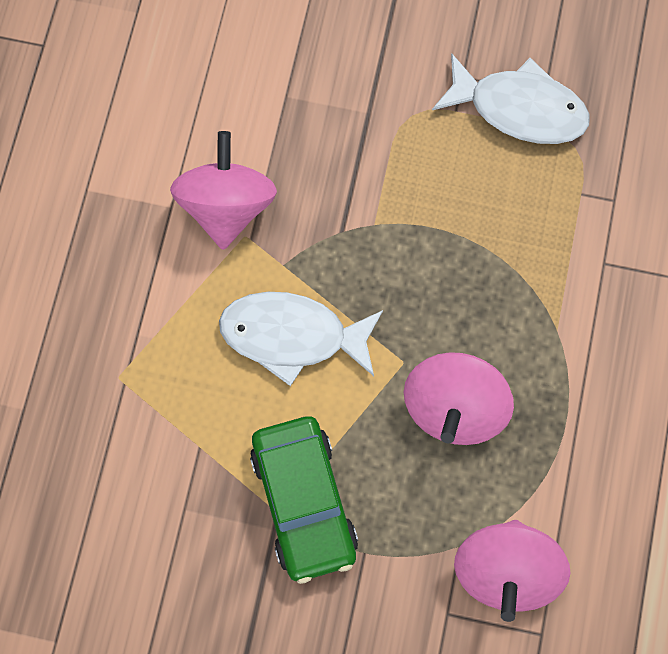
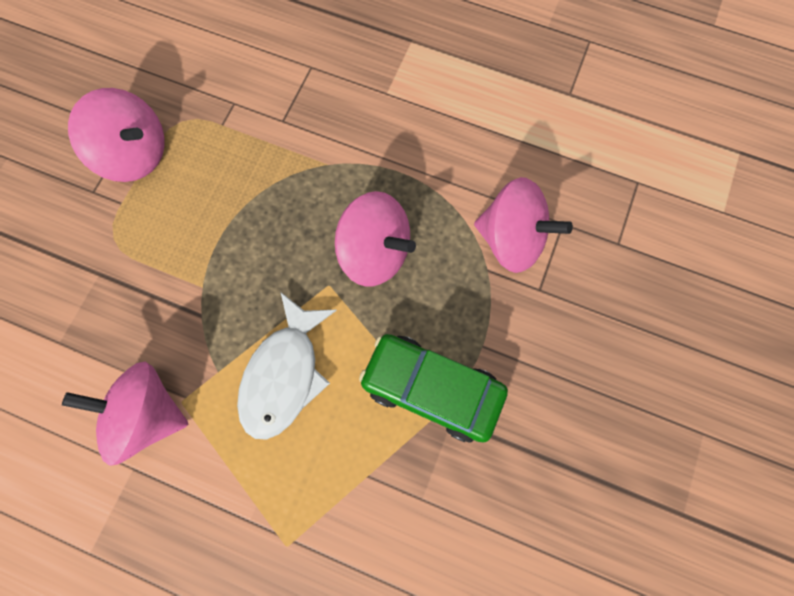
camera: 80 degrees left, 0 degrees up
green car [250,416,358,584] -> green car turned 150 degrees counterclockwise [359,334,508,443]
white fish [432,53,590,144] -> pink spinning top [68,88,164,182]

